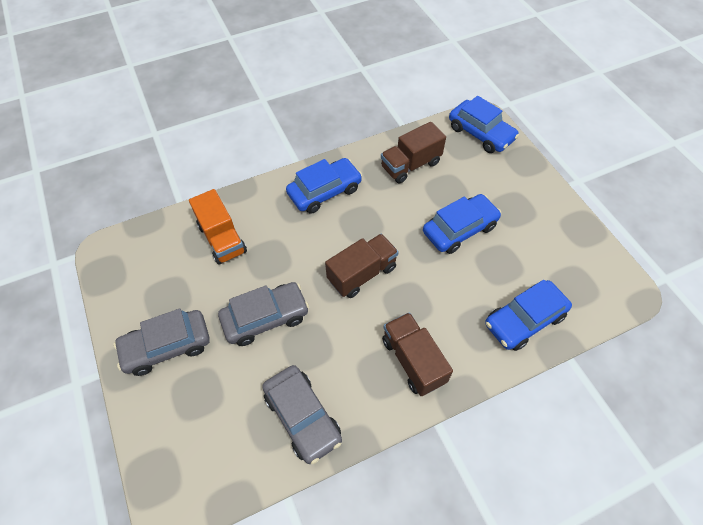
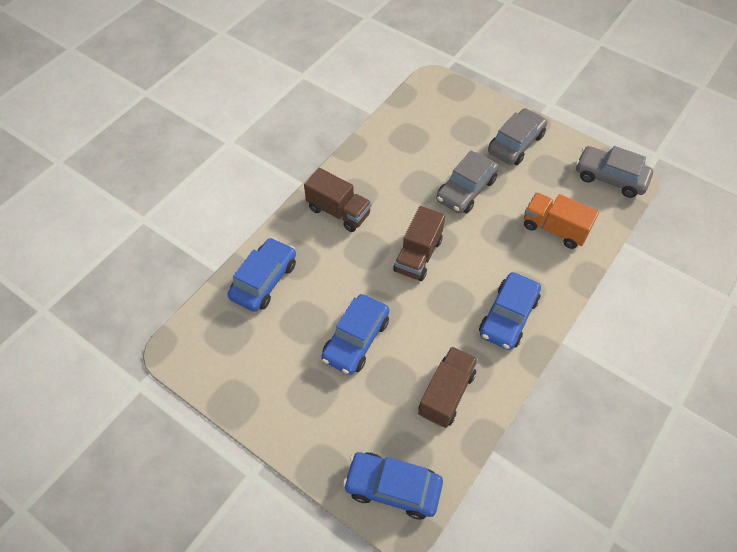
camera: 150 degrees right, 0 degrees up
grey car [262,365,342,464] -> grey car moved to [576,146,653,198]

